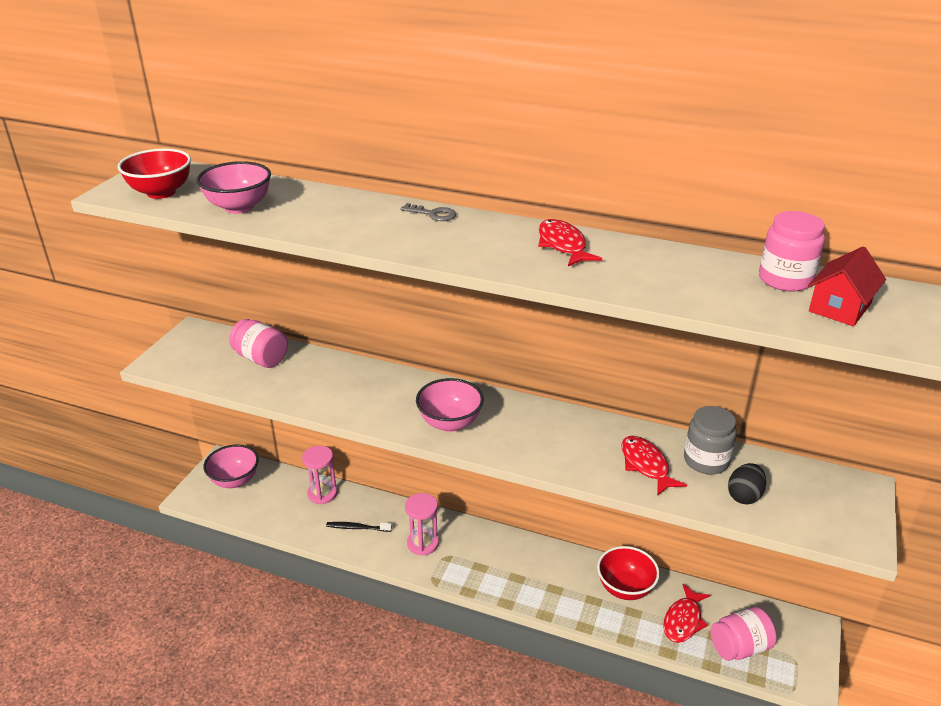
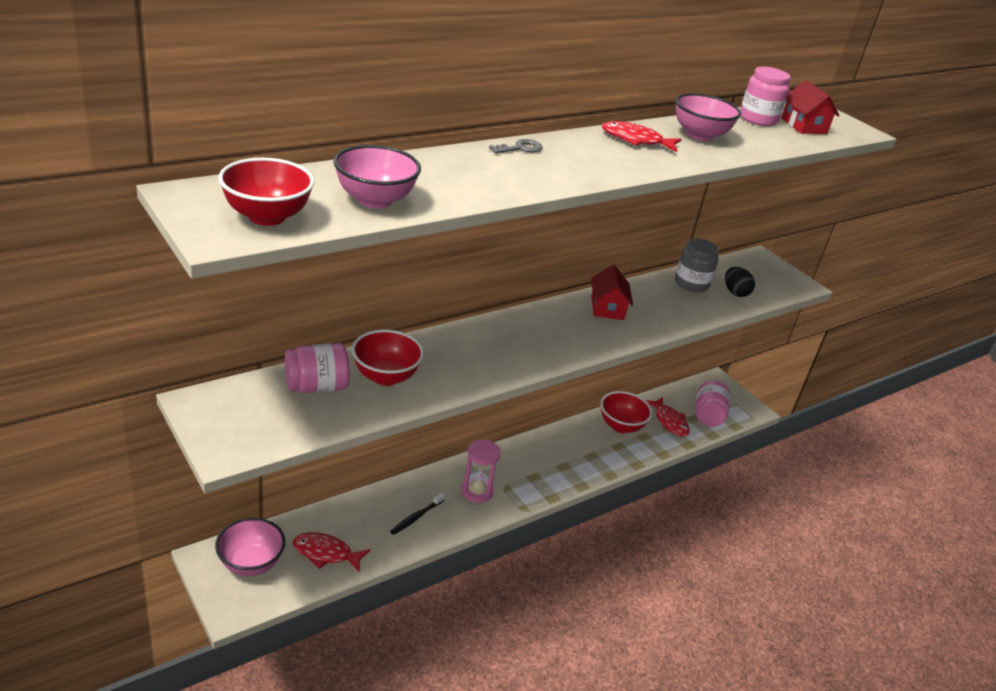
camera: 60 degrees left, 0 degrees up
pink hourglass [302,446,338,504] -> none
pink bowl [416,378,484,432] -> pink bowl moved to [675,93,741,141]
red fish [622,436,687,496] -> red fish moved to [293,532,370,572]
none -> red bowl [352,330,424,386]
none -> red house [591,265,633,320]

